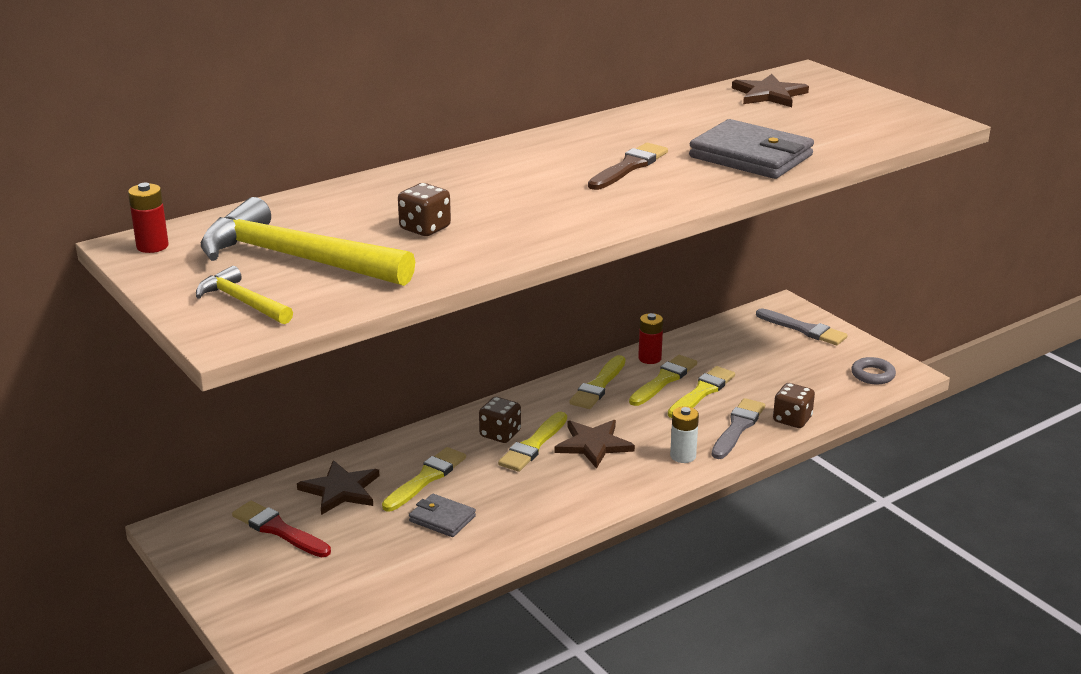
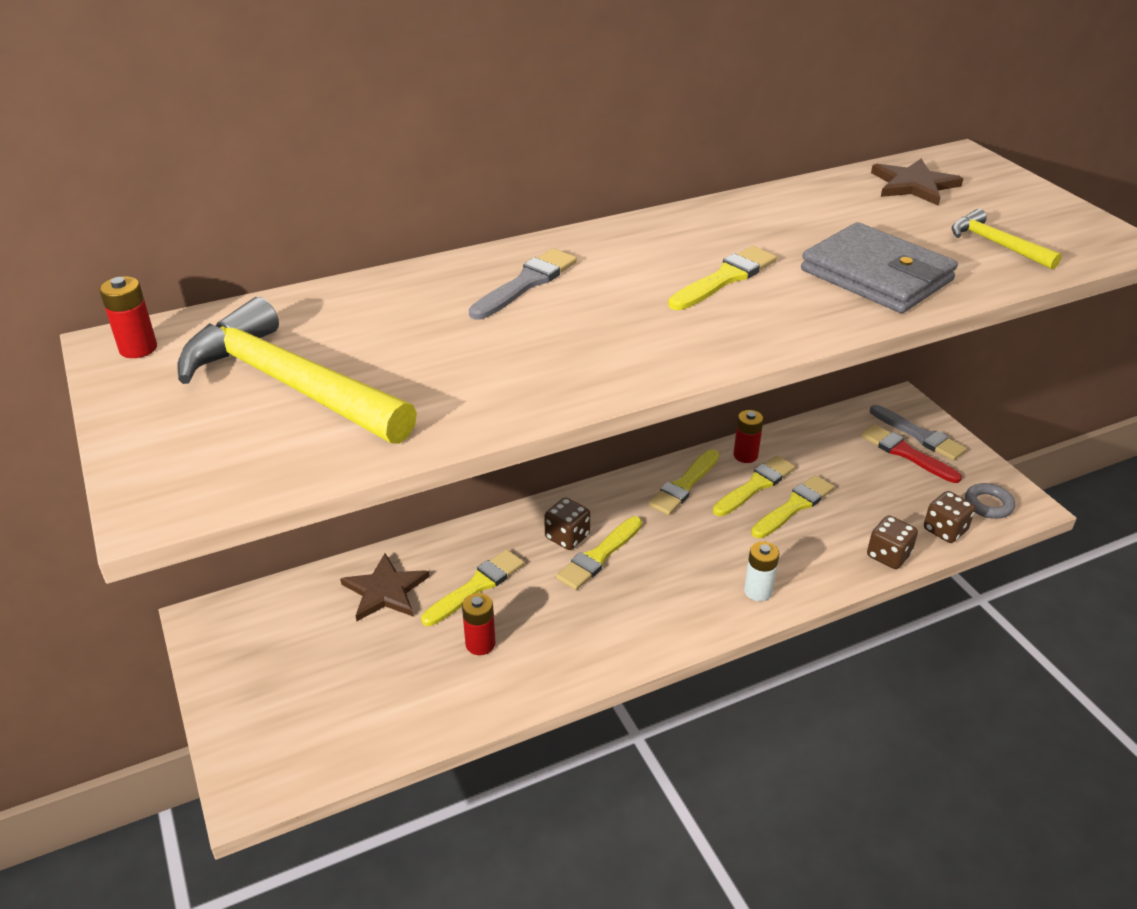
camera: 10 degrees right, 10 degrees up
yellow hammer [196,266,293,324] -> yellow hammer moved to [952,209,1062,270]
red brush [232,501,331,557] -> red brush moved to [861,424,962,483]
brown dice [398,183,451,236] -> brown dice moved to [924,491,975,543]
grey wallet [409,494,476,537] -> red battery [462,593,496,655]
brown star [555,420,635,469] -> none
brown brush [588,143,668,190] -> yellow brush [668,246,777,310]
grey brush [711,398,765,459] -> grey brush moved to [469,248,577,320]

